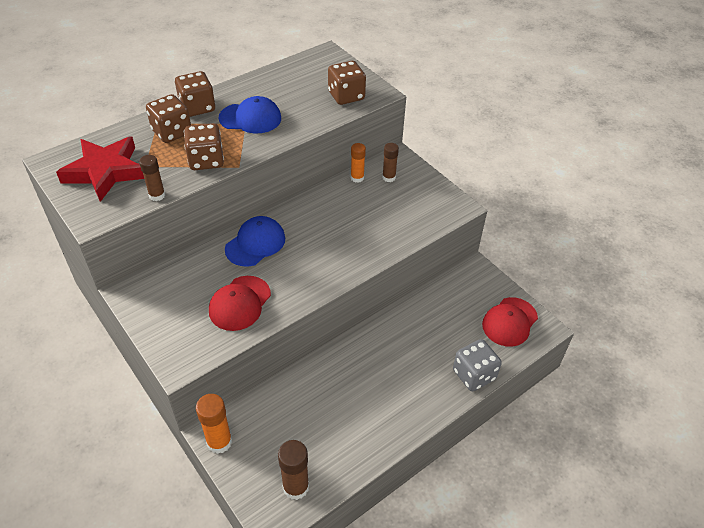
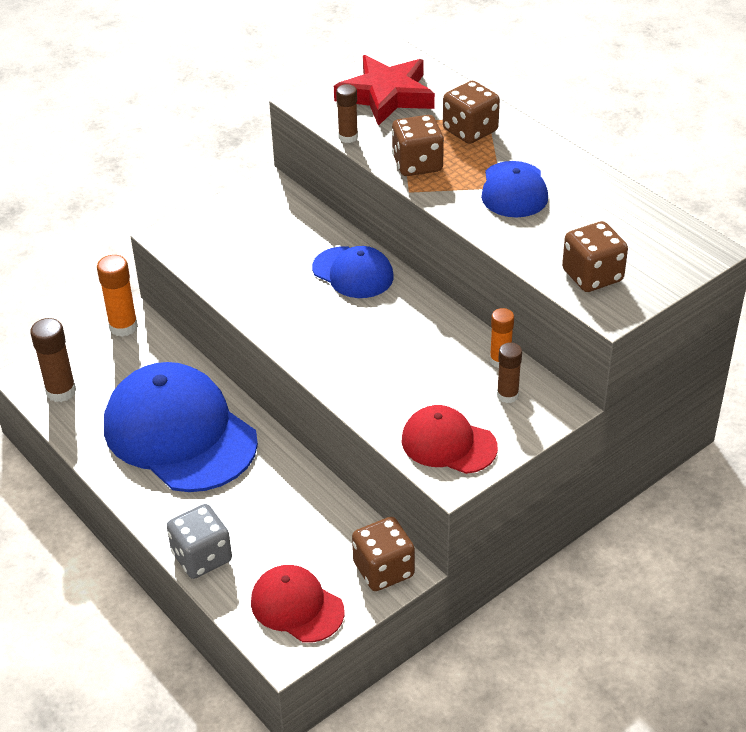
camera: 90 degrees right, 5 degrees down
brown dice [175,71,215,117] -> brown dice moved to [352,517,415,591]
red cap [209,276,271,331] -> red cap moved to [402,405,498,474]
none -> blue cap [104,362,258,492]

